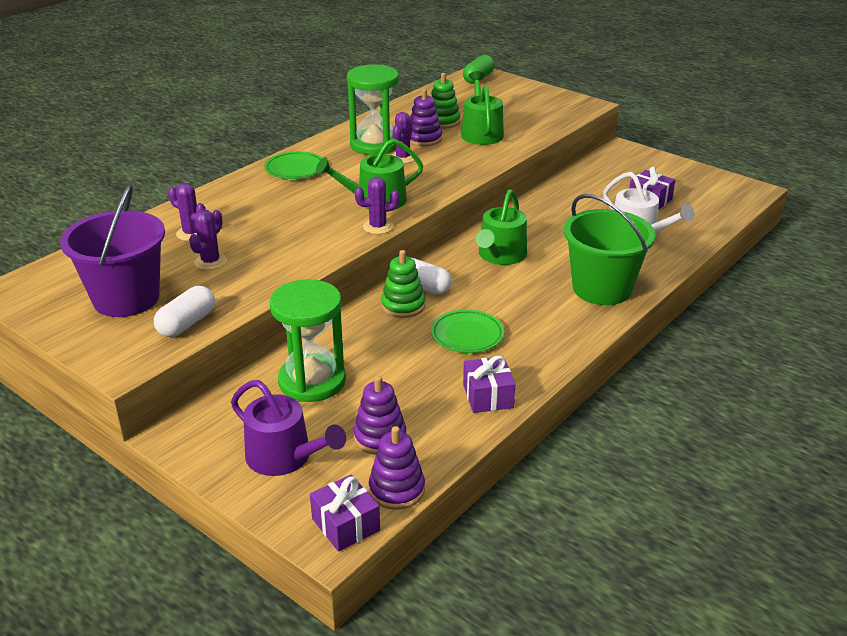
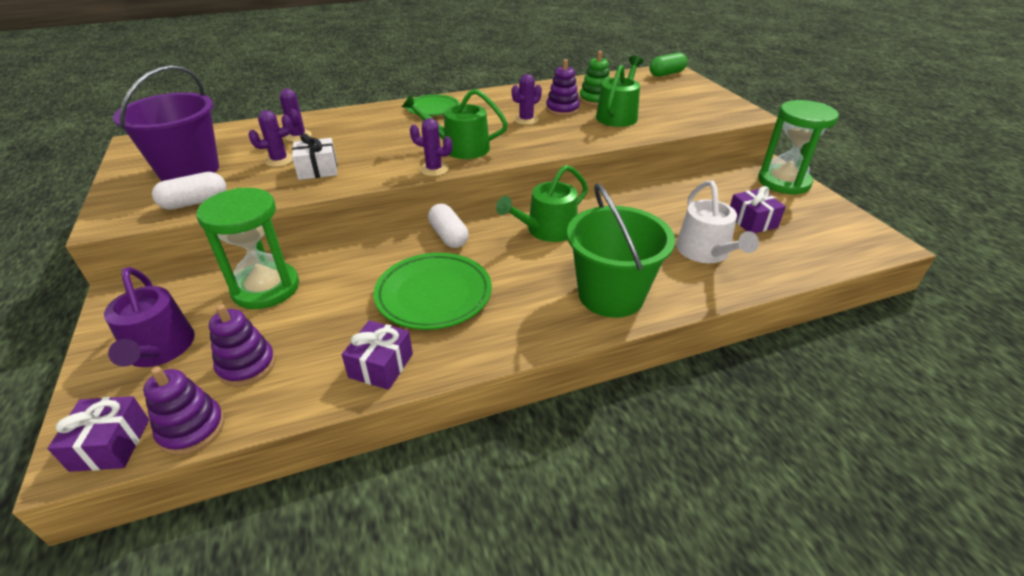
camera: 30 degrees right, 5 degrees up
green hourglass [347,65,399,155] -> green hourglass moved to [758,100,839,195]
green stacking toy [381,250,425,318] -> none
green plate [431,309,504,353] -> green plate [374,253,492,330], size x1.52
none -> white gift [292,133,337,180]

